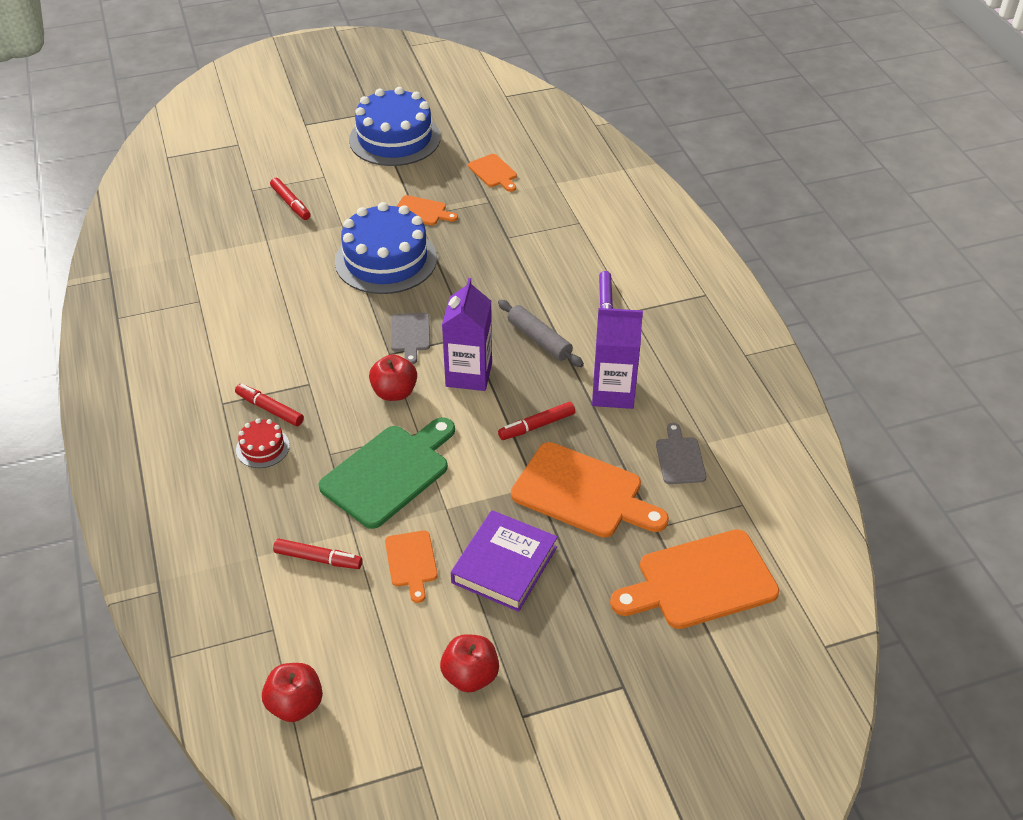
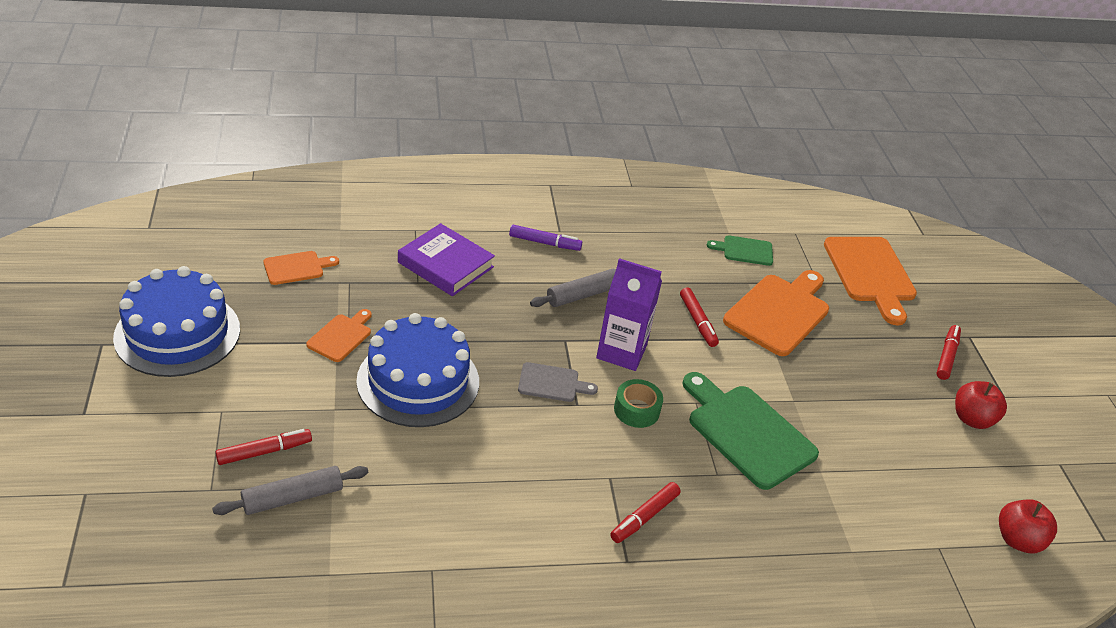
camera: 85 degrees left, 5 degrees down
red cake [236,419,290,468] -> none
red marker [273,538,363,569] -> red marker moved to [936,325,961,380]
red apple [369,354,417,401] -> green tape [614,379,663,428]
orange cutting board [385,530,438,603] -> none
purple book [451,510,558,612] -> purple book moved to [398,223,495,296]
purple carton [592,308,643,409] -> none
grey cutting board [656,423,706,484] -> green cutting board [707,235,773,266]
none -> grey rolling pin [212,466,368,515]

